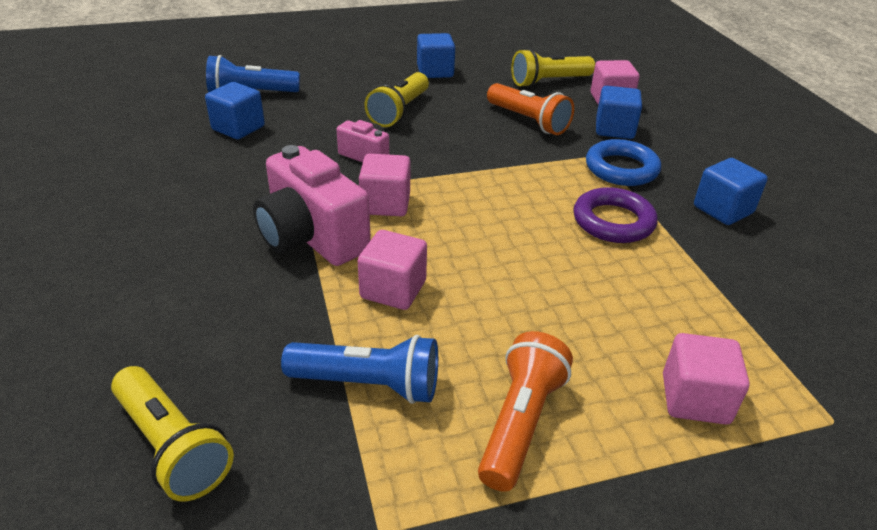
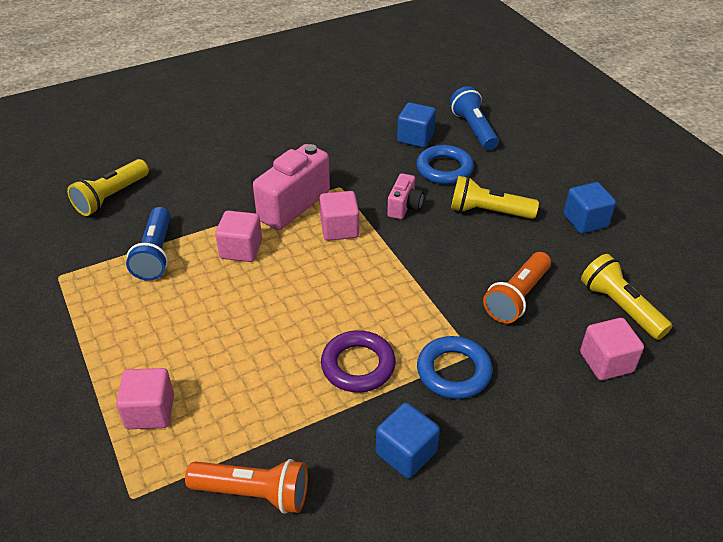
camera: 80 degrees right, 5 degrees up
orange flashlight [478,331,573,492] -> orange flashlight moved to [185,459,308,514]
blue cube [596,86,642,139] -> none
none -> blue ring [416,145,474,184]

